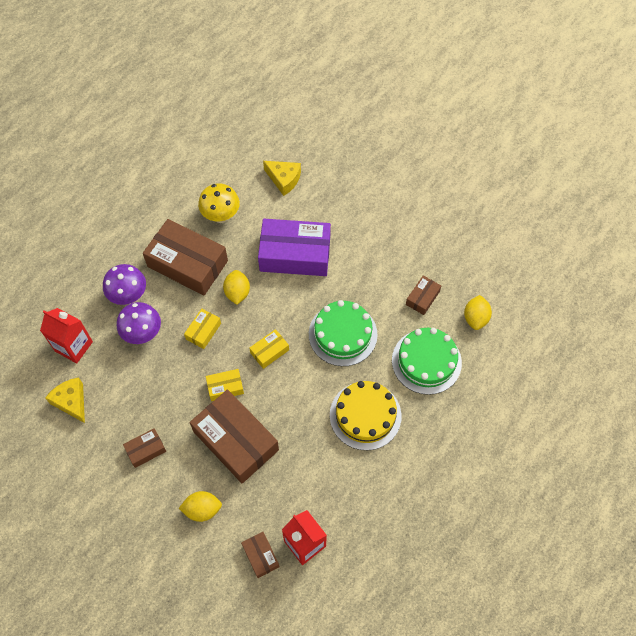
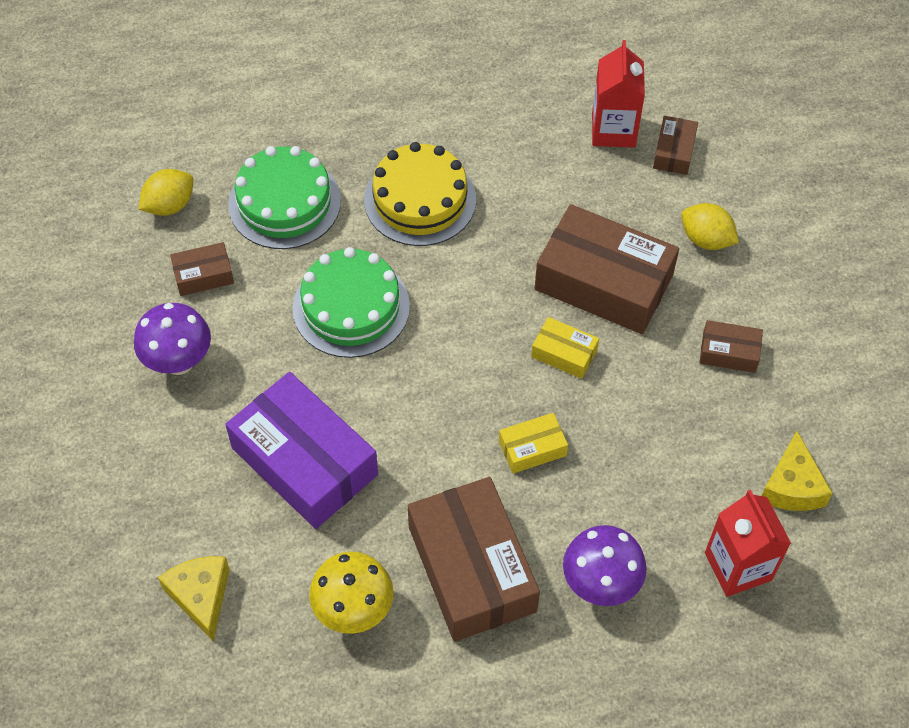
camera: 140 degrees left, 5 degrees down
purple mushroom [116,302,161,344] -> purple mushroom moved to [134,303,211,375]
brown box [190,390,279,483] -> brown box turned 60 degrees counterclockwise [535,204,679,334]
yellow lemon [223,270,250,305] -> none
yellow box [249,329,289,369] -> none

